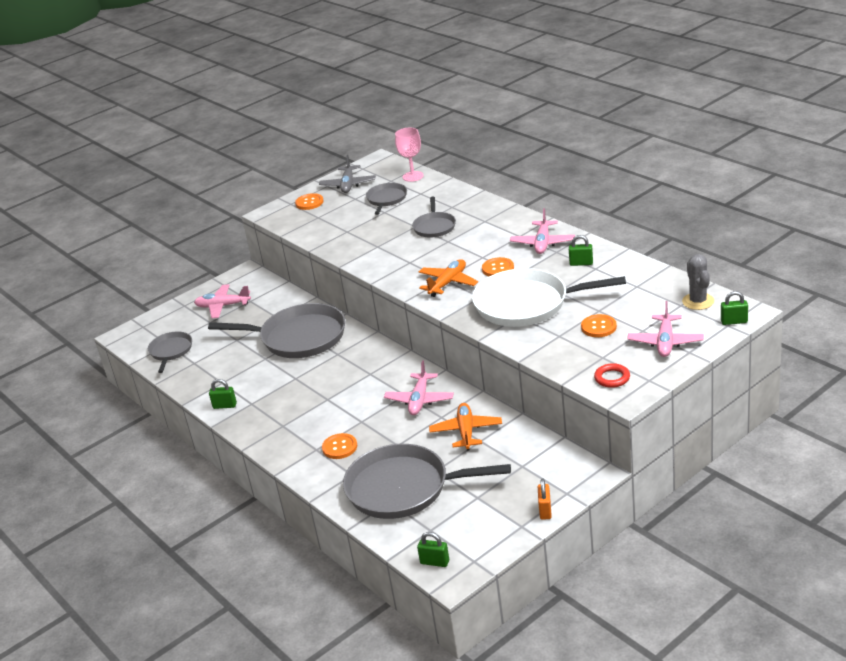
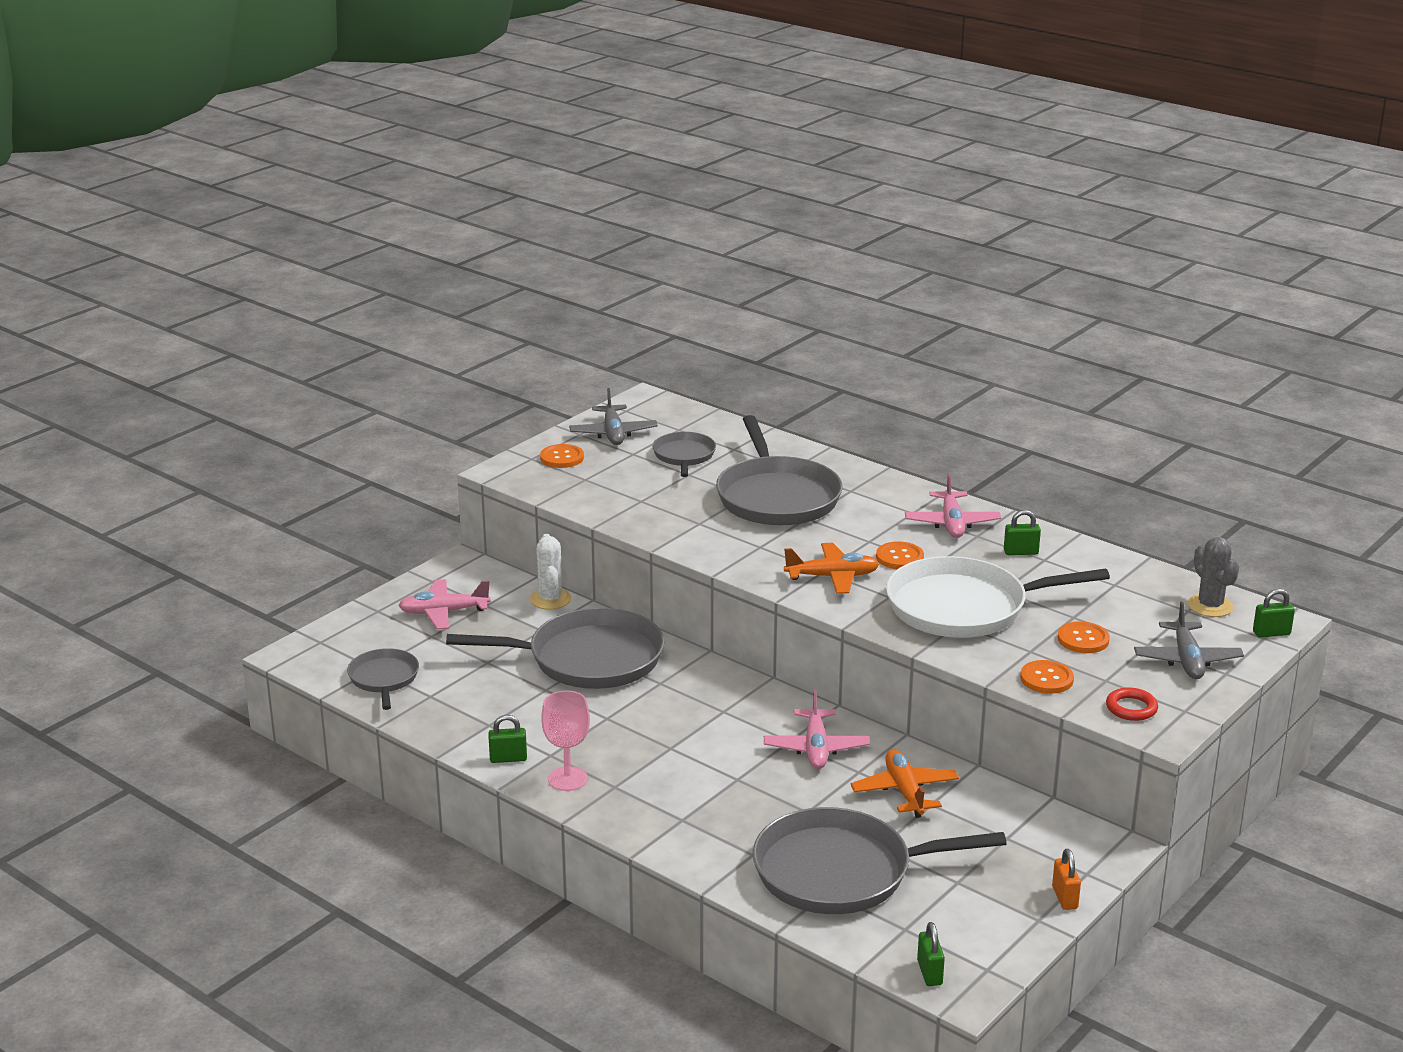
camera: 15 degrees left, 5 degrees down
orange button [322,433,357,459] -> orange button moved to [1020,660,1074,694]
pink goblet [395,128,424,182] -> pink goblet moved to [541,691,590,791]
grey pan [412,197,456,237] -> grey pan [716,415,843,525], size x1.89
green padlock [417,532,449,567] -> green padlock turned 75 degrees clockwise [917,922,945,986]
orange plane [419,259,478,297] -> orange plane turned 60 degrees clockwise [784,543,879,594]
pink plane [627,301,704,357] -> grey plane [1134,601,1244,679]
none -> white cactus [530,534,571,609]

